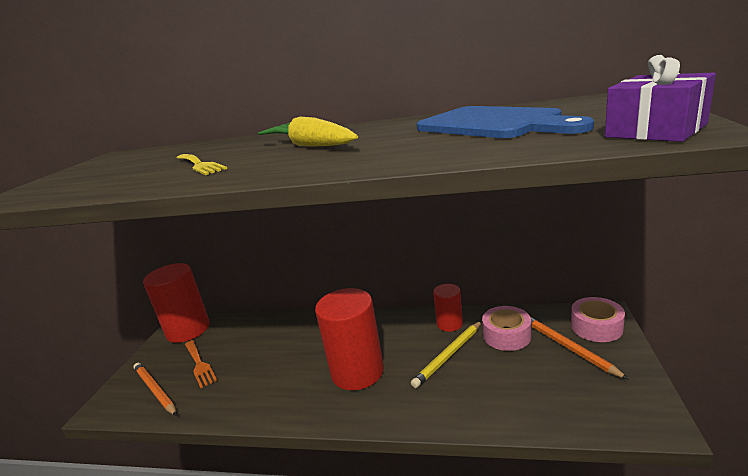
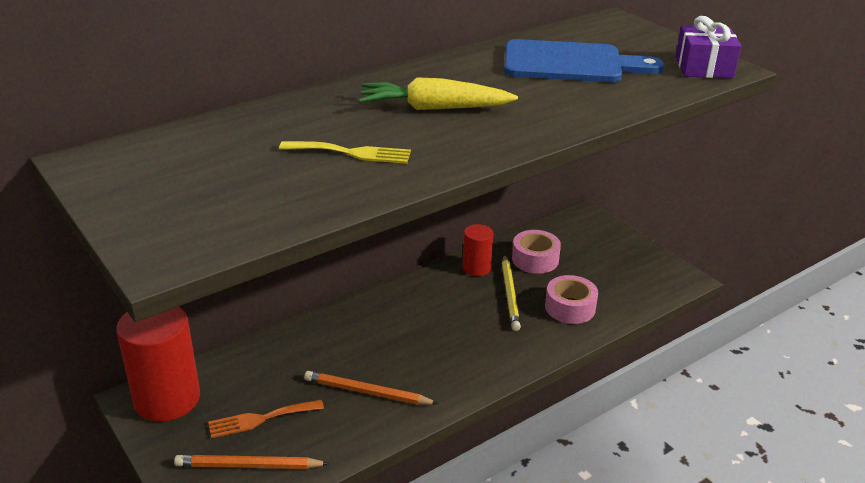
camera: 50 degrees left, 10 degrees up
orange fork [185,340,217,388] -> orange fork turned 150 degrees clockwise [208,400,324,438]
red cylinder [315,288,384,390] -> none
orange pencil [531,317,629,380] -> orange pencil moved to [304,371,439,405]
pink tape [571,297,625,342] -> pink tape moved to [545,275,598,324]

